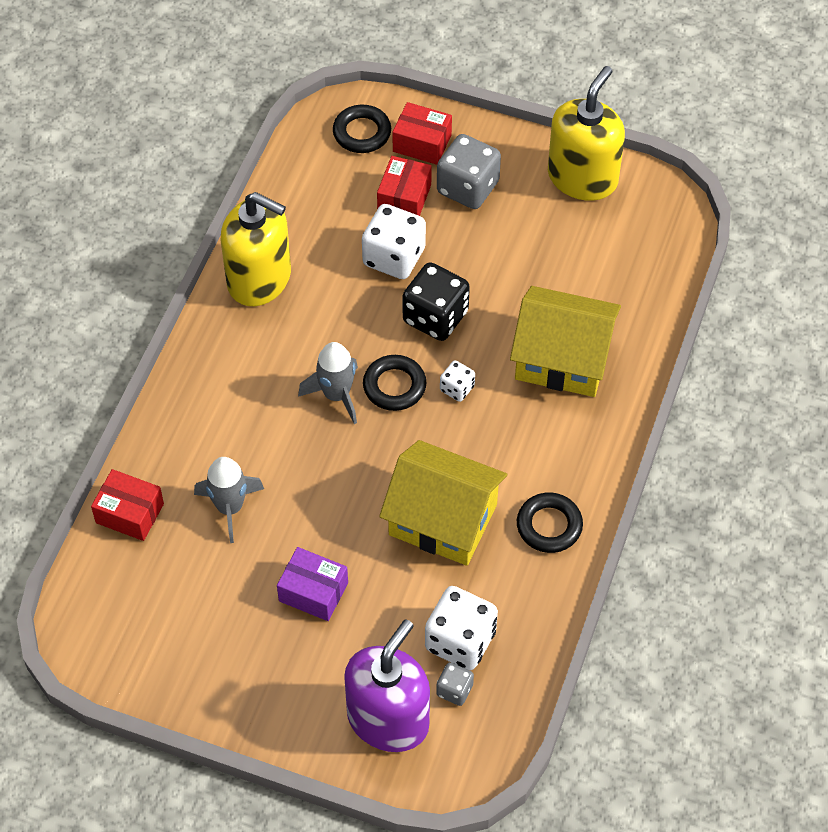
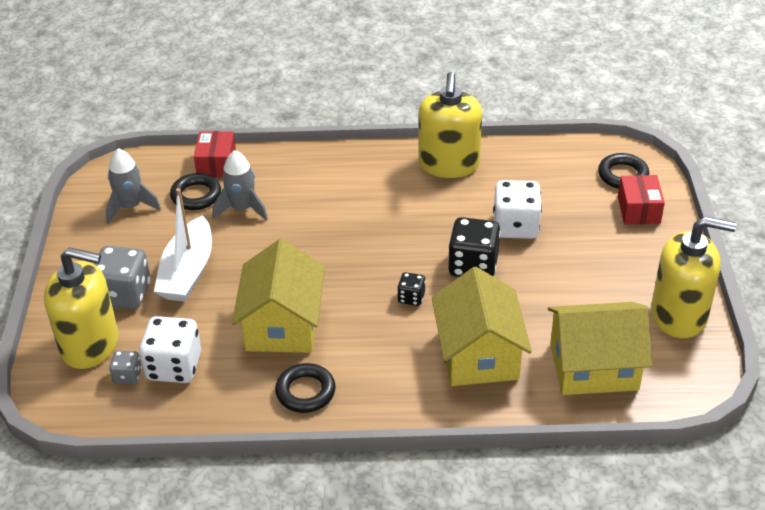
camera: 70 degrees right, 15 degrees down
purple box [277,547,348,621] -> white boat [154,188,212,302]
grey rocket [298,342,358,424] -> grey rocket moved to [106,148,161,224]
purple soap dispenser [344,620,430,752] -> yellow soap dispenser [44,247,119,369]
black ring [363,355,427,411] -> black ring moved to [170,173,221,210]
red box [377,156,432,216] -> none
grey dice [437,134,501,209] -> grey dice moved to [94,246,151,309]
white dice [440,360,475,402] -> black dice [397,272,426,306]
none -> yellow house [548,302,652,395]

